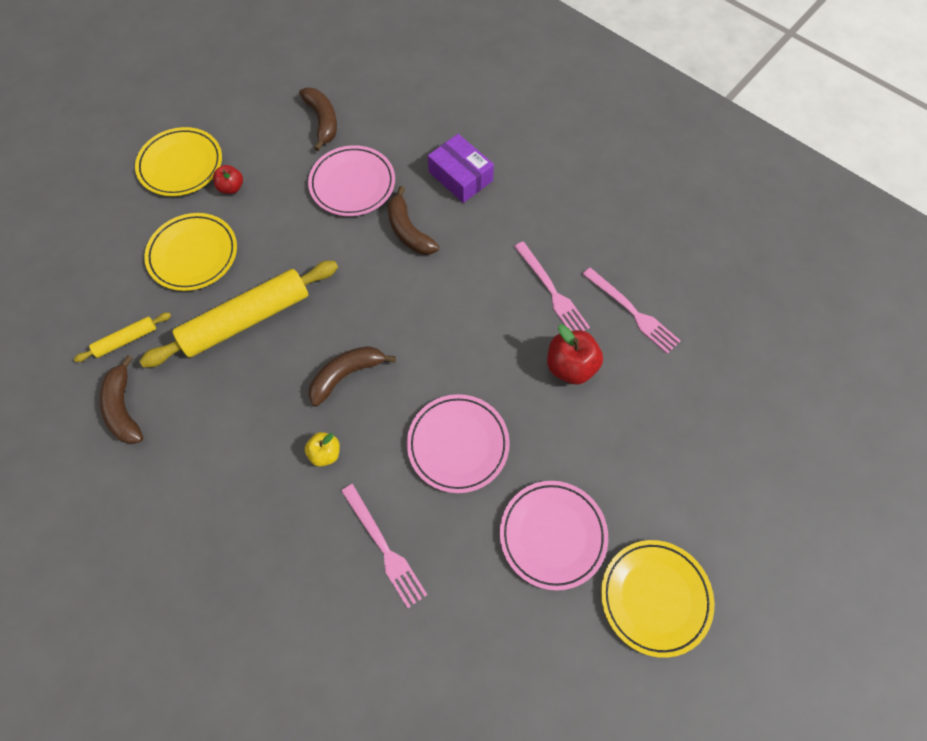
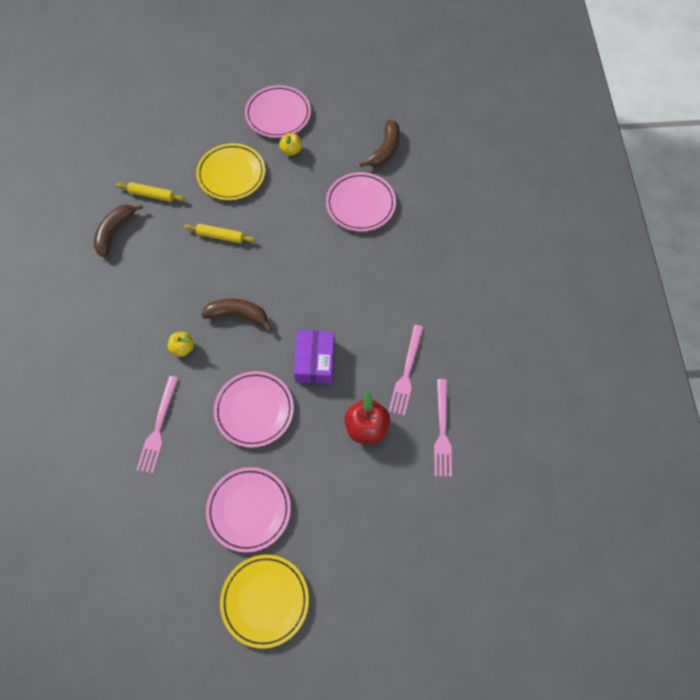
camera: 45 degrees right, 0 degrees up
yellow plate [135,127,222,196] -> pink plate [245,85,311,138]
yellow rolling pin [139,261,338,368] -> yellow rolling pin [184,224,256,243], size x0.47
red apple [213,165,243,194] -> yellow apple [279,133,302,156]
brown banana [387,186,439,255] -> none
purple box [428,134,494,203] -> purple box moved to [294,330,335,384]

